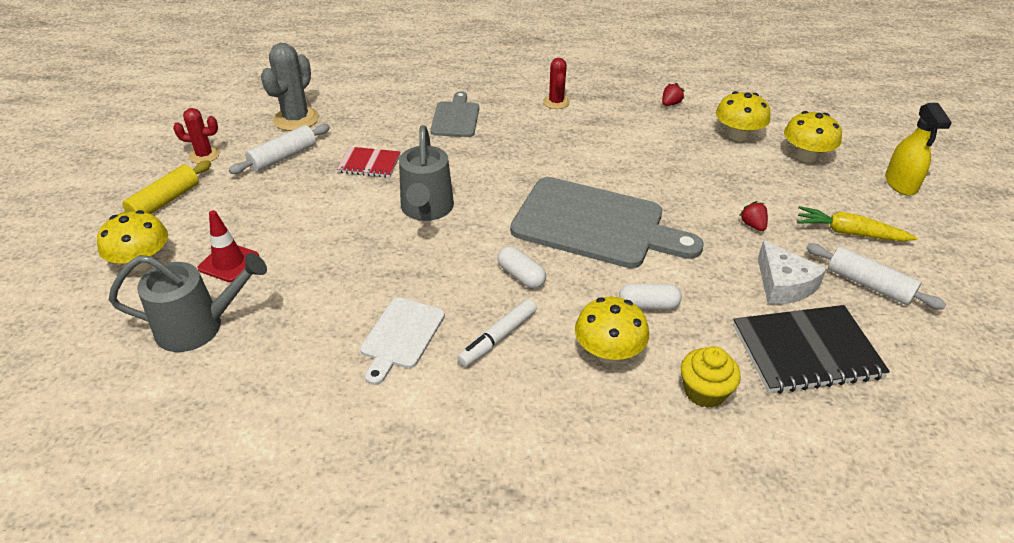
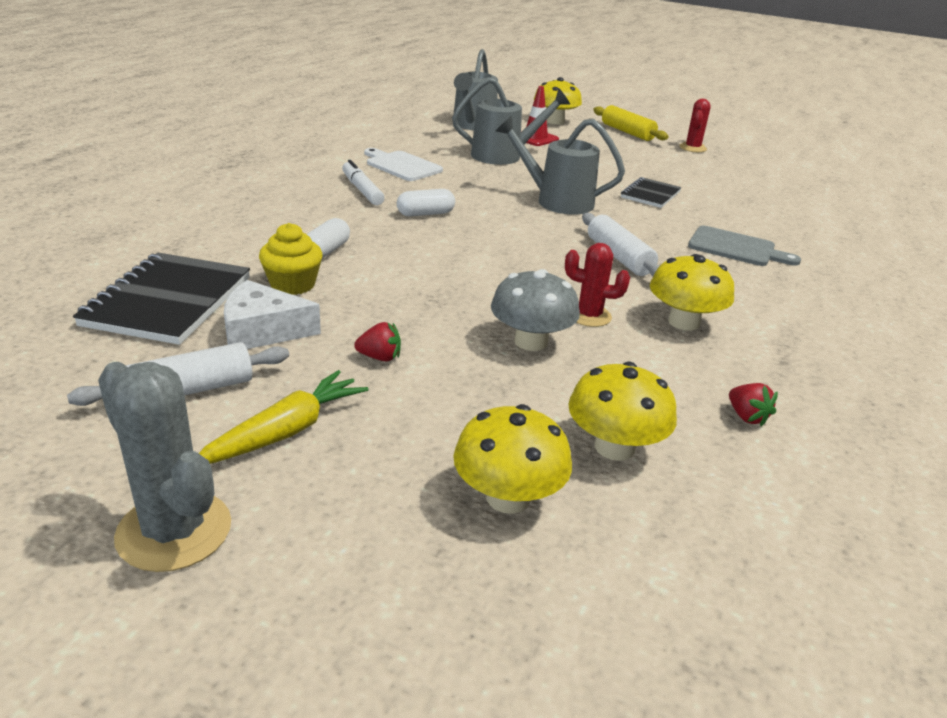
camera: 110 degrees right, 10 degrees down
white rolling pin [229,124,330,174] -> white rolling pin moved to [582,213,660,277]
grey cactus [261,43,319,131] -> grey cactus moved to [98,362,231,572]
red notebook [337,146,400,178] -> black notebook [621,177,682,208]
grey cutting board [510,177,704,268] -> none
red cactus [543,58,570,109] -> red cactus moved to [565,243,630,327]
yellow mushroom [575,297,649,363] -> yellow mushroom moved to [650,254,734,331]
yellow cupcake [681,346,741,408] -> yellow cupcake moved to [259,223,322,295]
yellow spray bottle [885,103,952,196] -> none
none -> grey watering can [452,77,570,165]
none -> grey mushroom [491,269,580,351]

